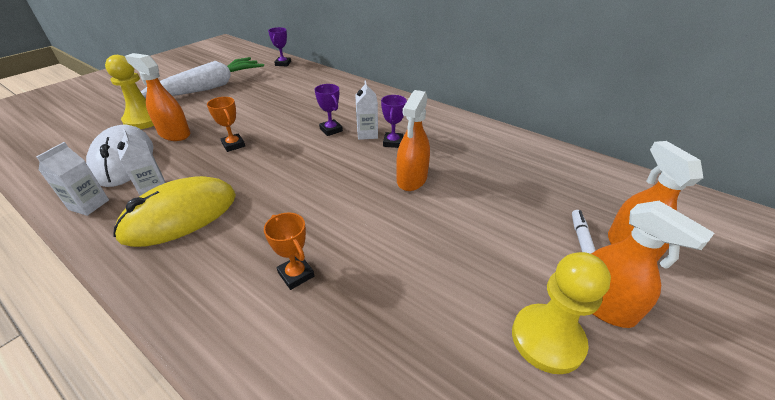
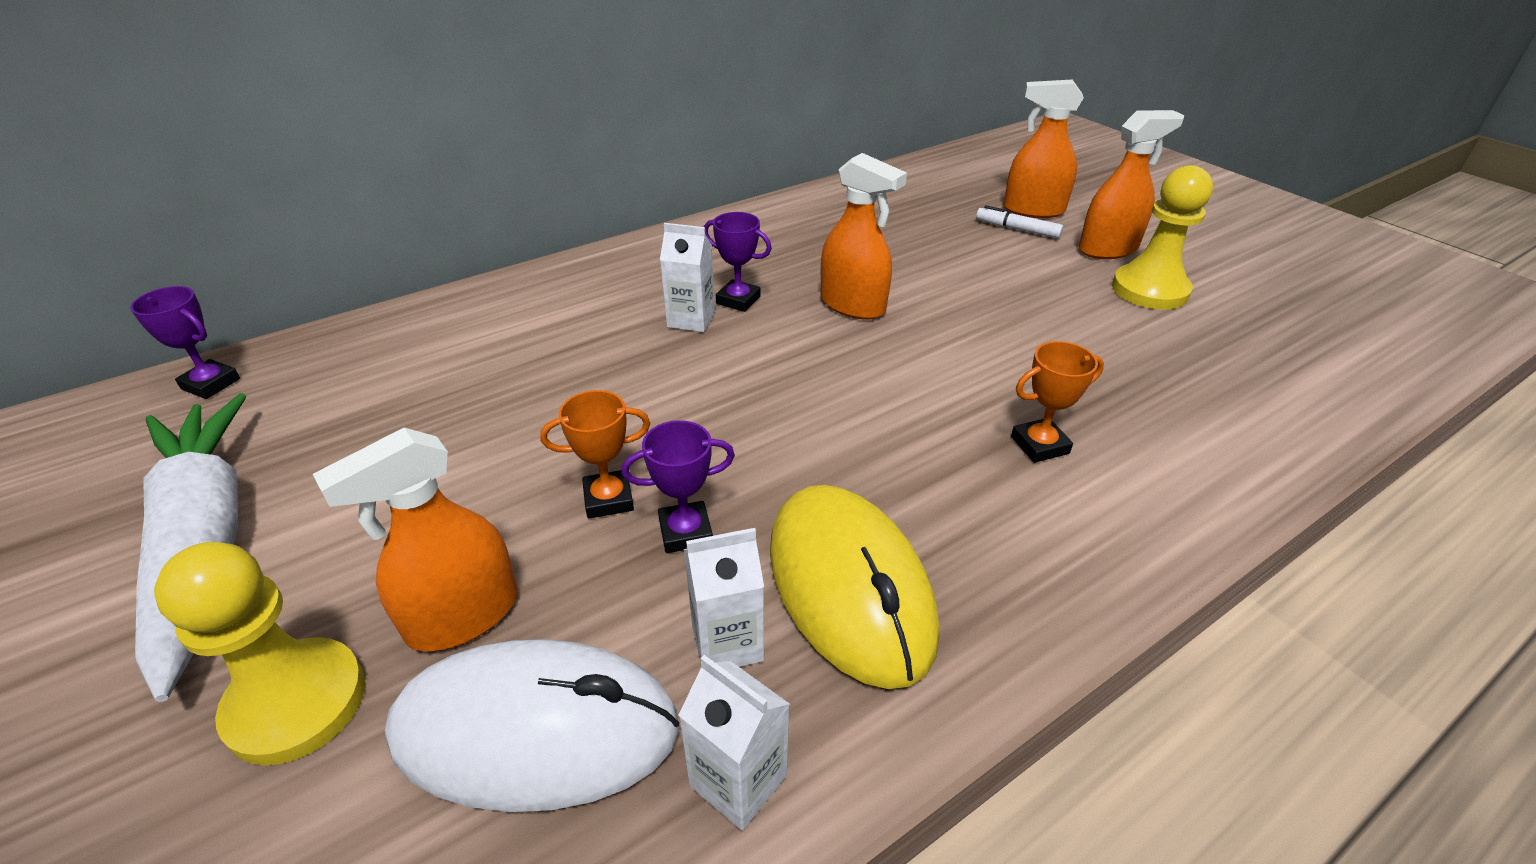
camera: 70 degrees left, 0 degrees up
purple trophy [315,84,343,136] -> purple trophy moved to [622,420,735,553]

